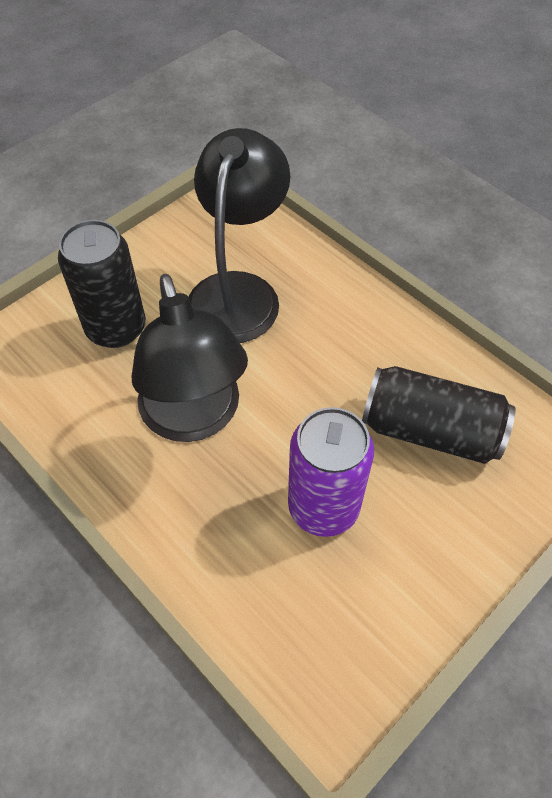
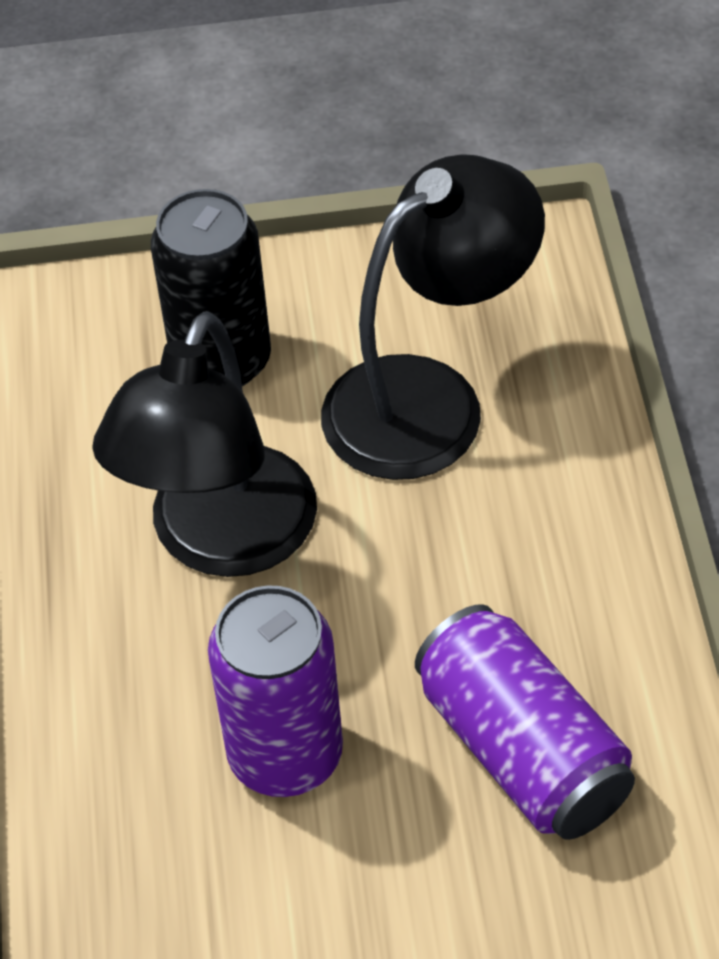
camera: 40 degrees right, 5 degrees down
black can [362,366,516,464] -> purple can [415,604,635,840]

